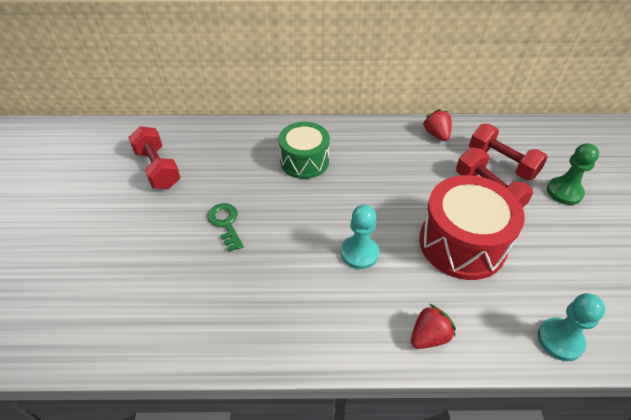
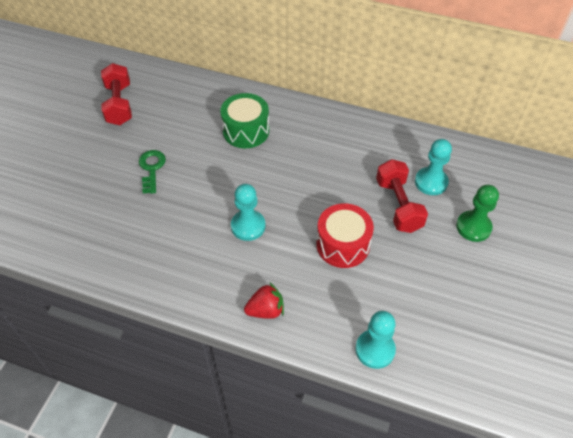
camera: 20 degrees right, 5 degrees up
red drum [419,175,525,280] -> red drum [316,203,374,268], size x0.66
red strawberry [422,109,452,141] -> none
red dumbbell [469,124,548,180] -> turquoise pawn [415,139,452,195]

